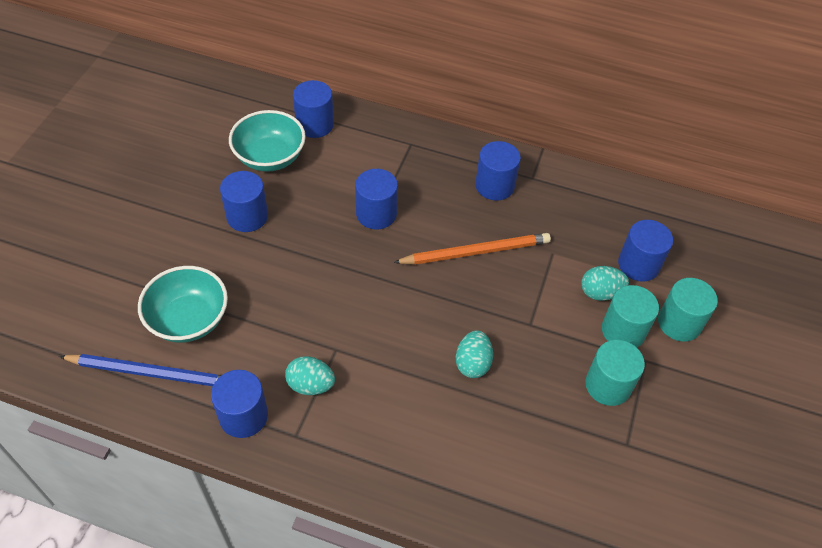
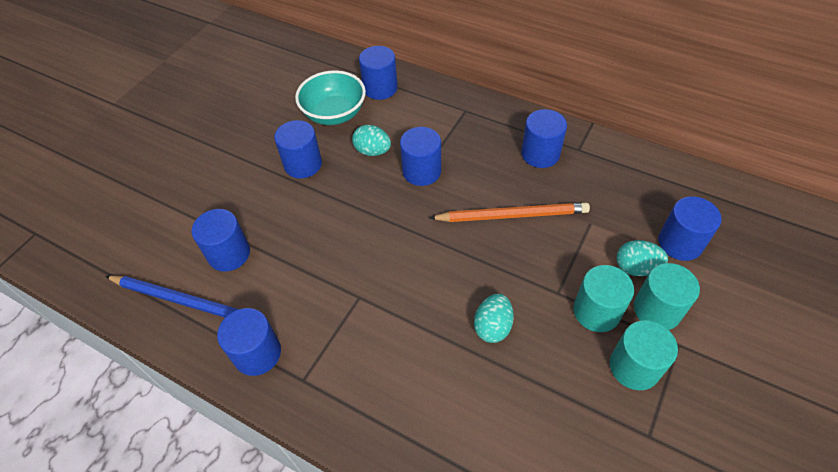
camera: 15 degrees right, 0 degrees up
turquoise bowl [138,266,228,343] -> blue cylinder [191,209,250,272]
turquoise egg [285,356,335,395] -> turquoise egg moved to [352,125,391,156]
turquoise cylinder [658,278,718,342] -> turquoise cylinder moved to [573,265,634,332]

